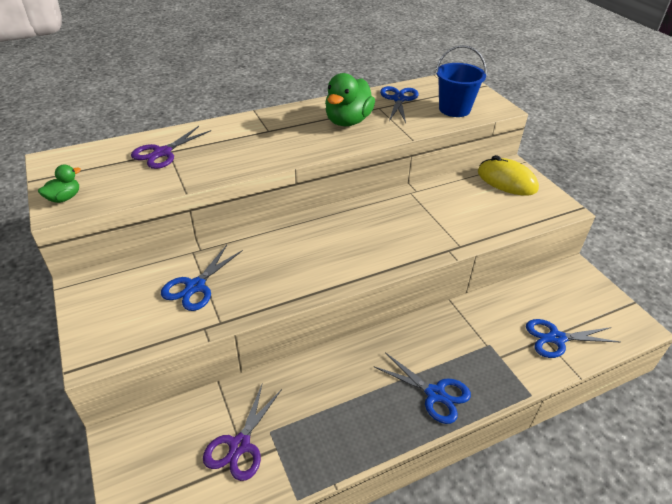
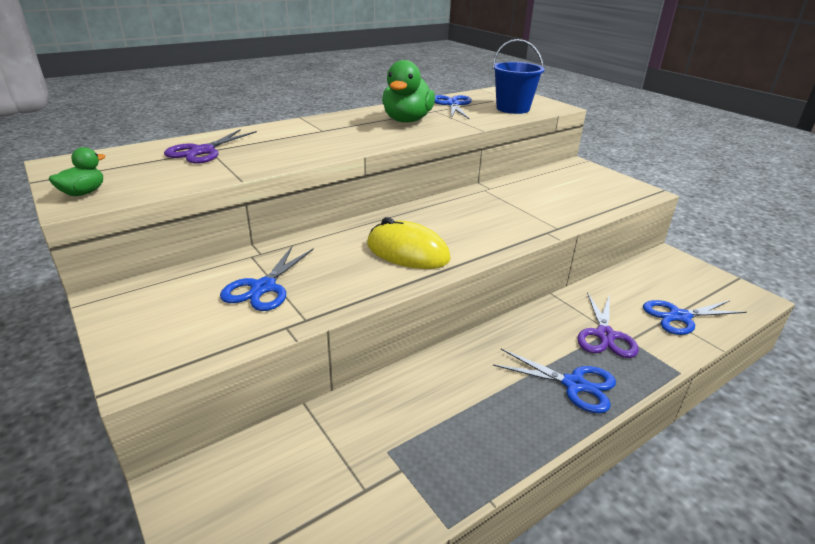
camera: 10 degrees left, 10 degrees down
purple scissors [203,385,282,481] -> purple scissors moved to [577,292,639,358]
yellow mouse [478,155,539,196] -> yellow mouse moved to [367,217,451,269]

